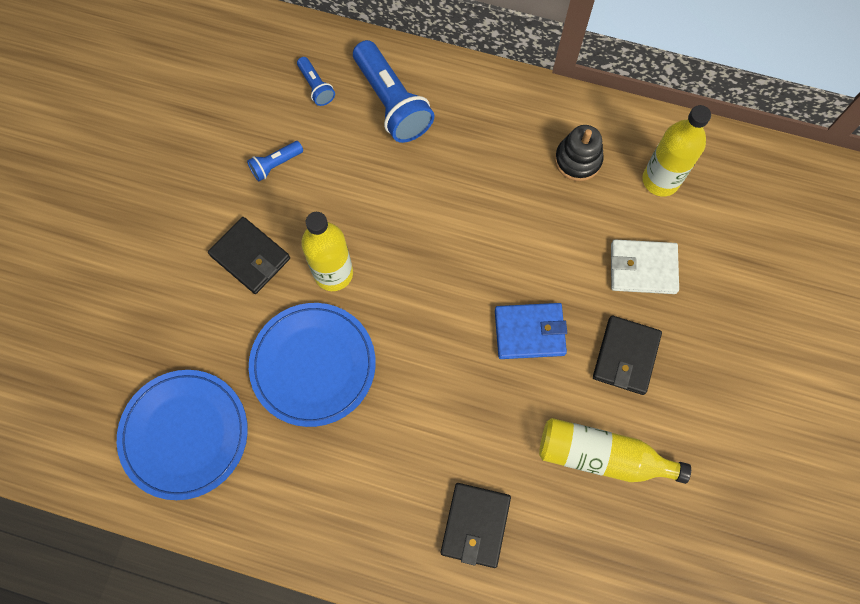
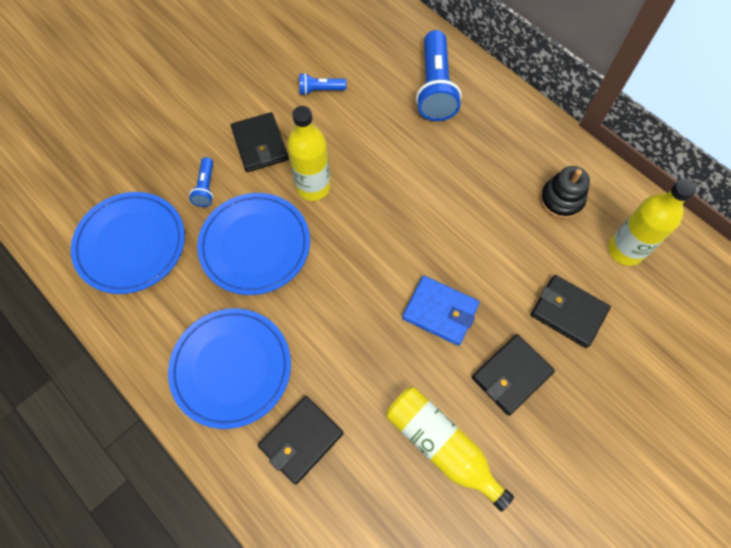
camera: 30 degrees right, 5 degrees down
blue flashlight [297,57,335,106] -> blue flashlight moved to [189,157,213,207]
white wallet [611,239,679,294] -> black wallet [531,275,611,348]
none -> blue plate [168,308,291,429]

